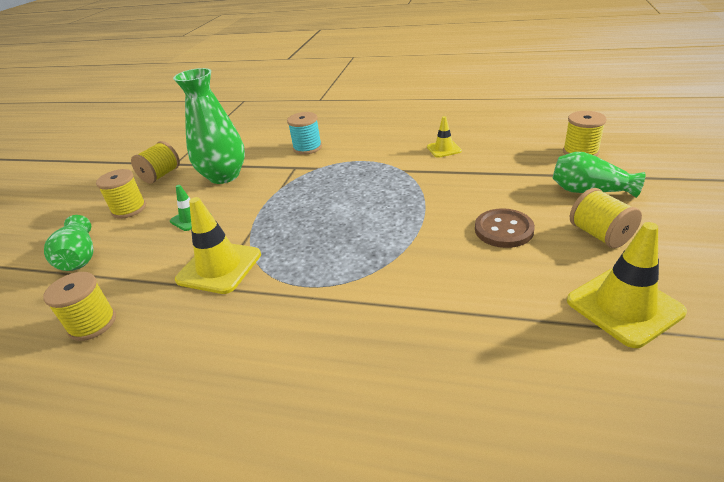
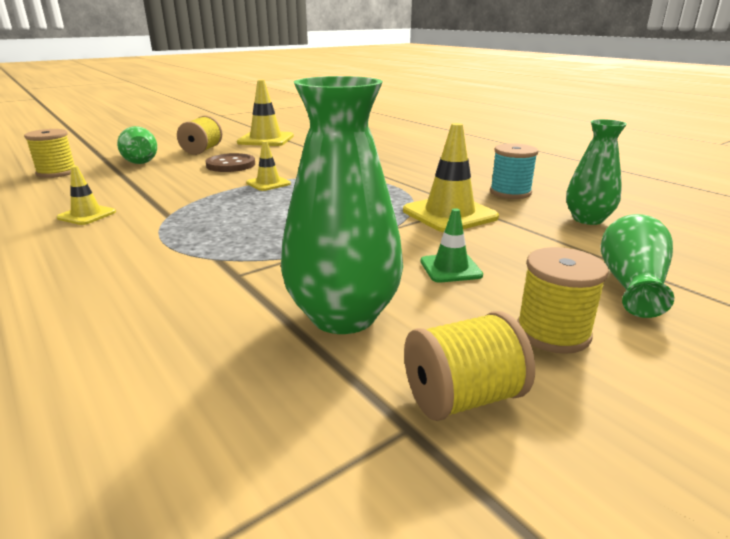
camera: 145 degrees left, 10 degrees down
yellow spool [43,272,116,341] -> green vase [566,119,627,225]
turquoise spool [287,112,322,155] -> turquoise spool moved to [490,143,538,199]
none -> yellow traffic cone [246,141,291,191]

